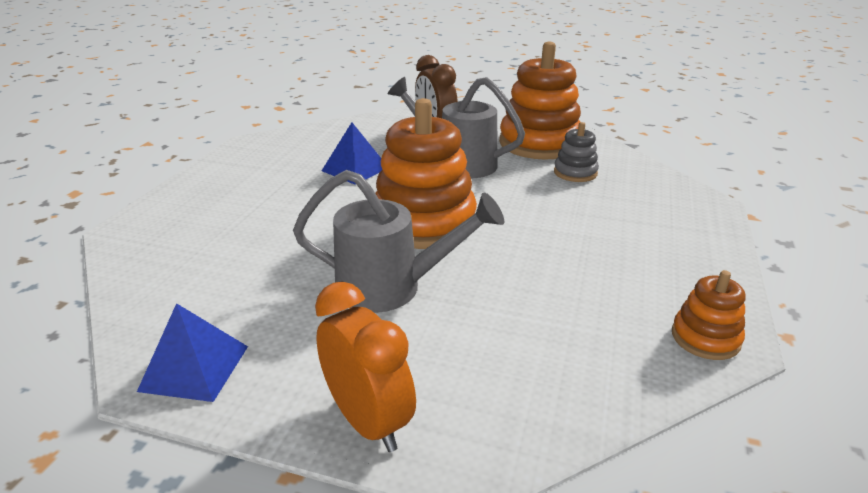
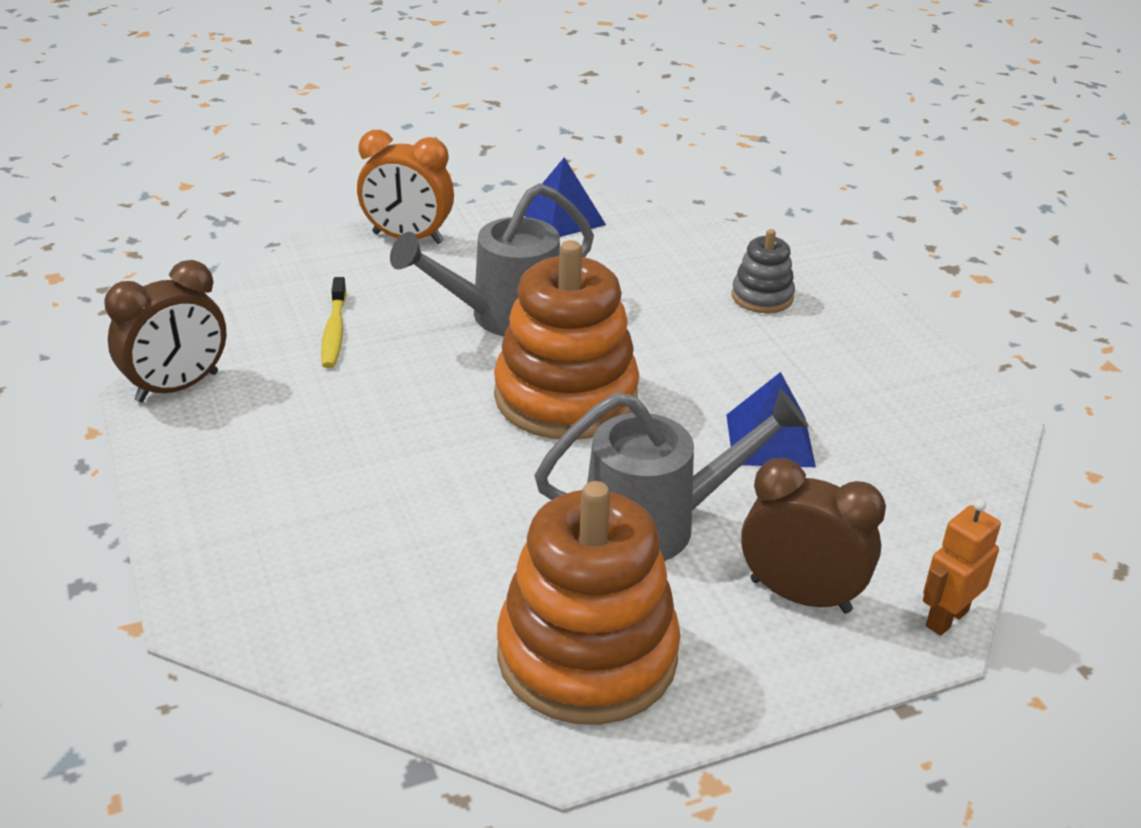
camera: 140 degrees right, 5 degrees up
grey stacking toy [554,122,599,182] -> grey stacking toy moved to [732,229,795,313]
orange stacking toy [672,270,746,360] -> brown clock [104,260,227,403]
none -> yellow toothbrush [321,277,347,368]
none -> orange robot [923,499,1001,636]

